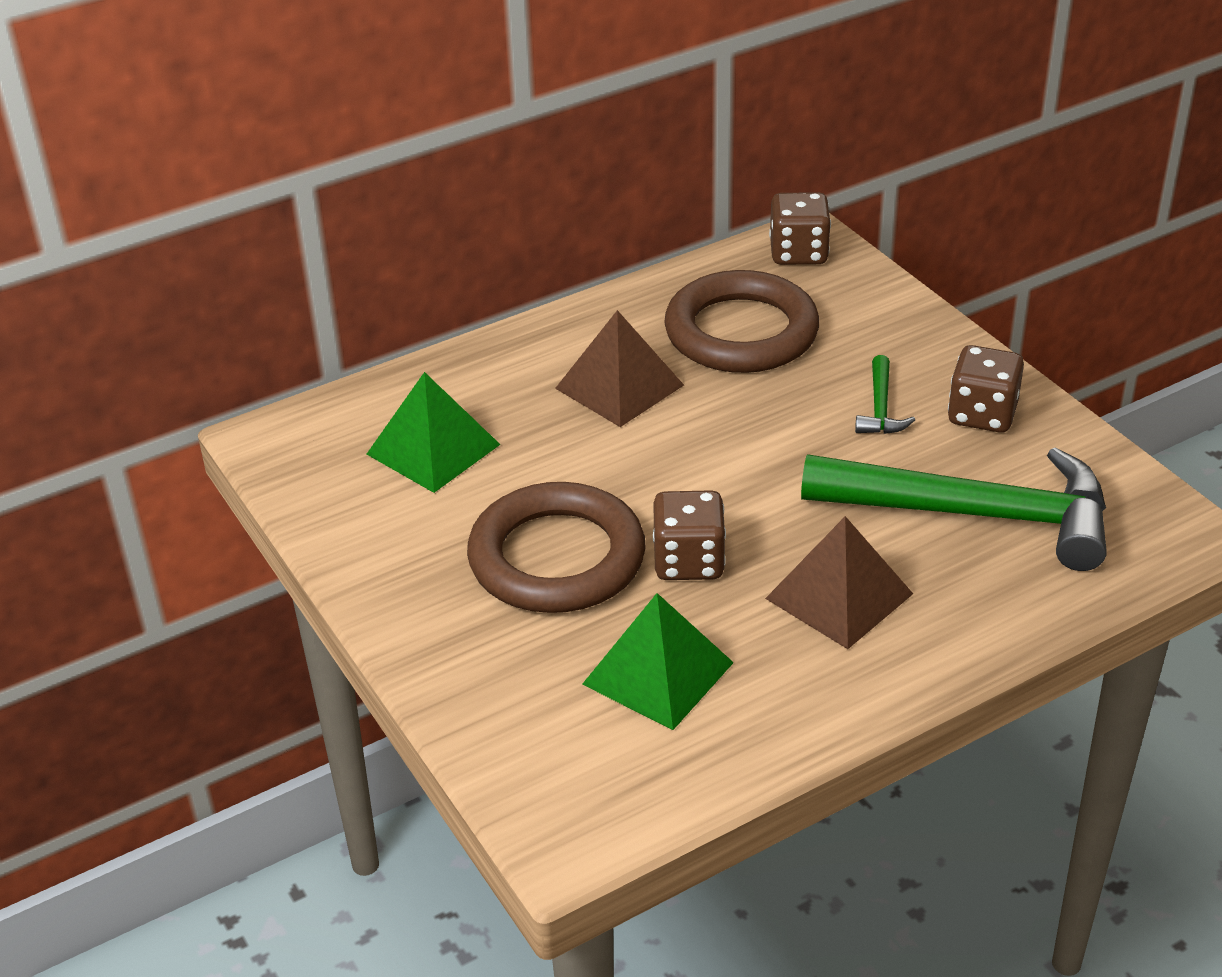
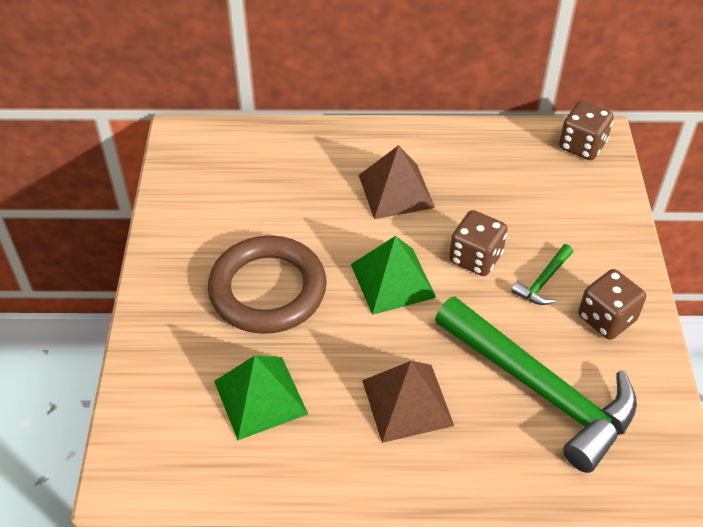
camera: 30 degrees right, 10 degrees up
green pyramid [367,372,501,493] -> green pyramid moved to [351,236,436,315]
brown dice [653,490,726,580] -> brown dice moved to [449,210,508,276]
brown ring [664,270,819,373] -> none

